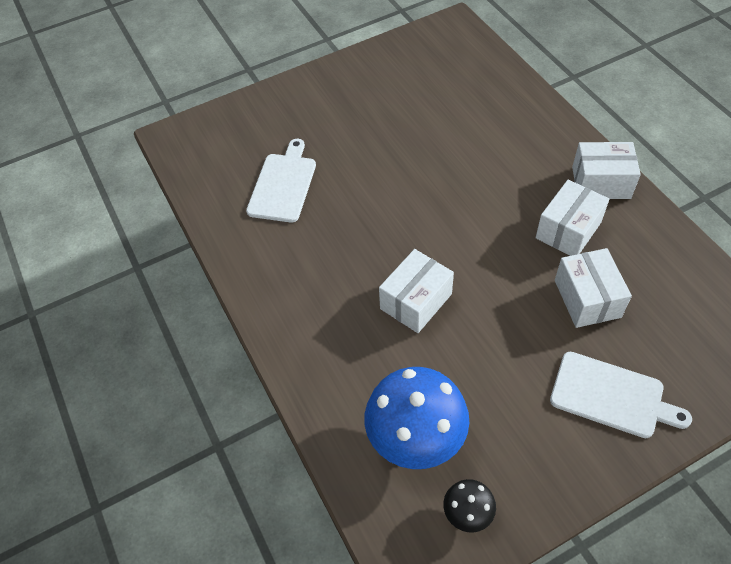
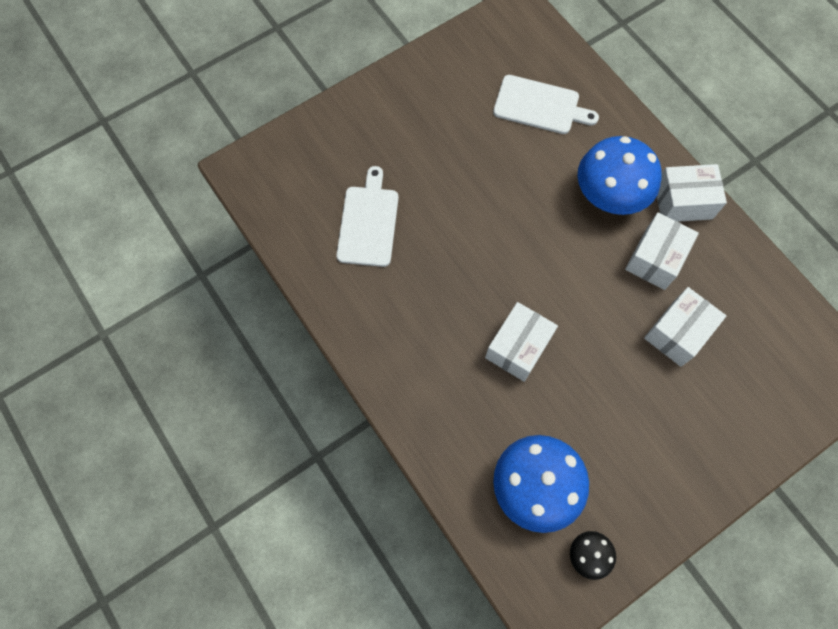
camera: 10 degrees left, 15 degrees up
white cutting board [550,352,692,438] -> white cutting board moved to [493,75,599,134]
white box [555,248,632,328] -> white box turned 60 degrees clockwise [644,287,727,367]
none -> blue mushroom [578,136,662,215]

